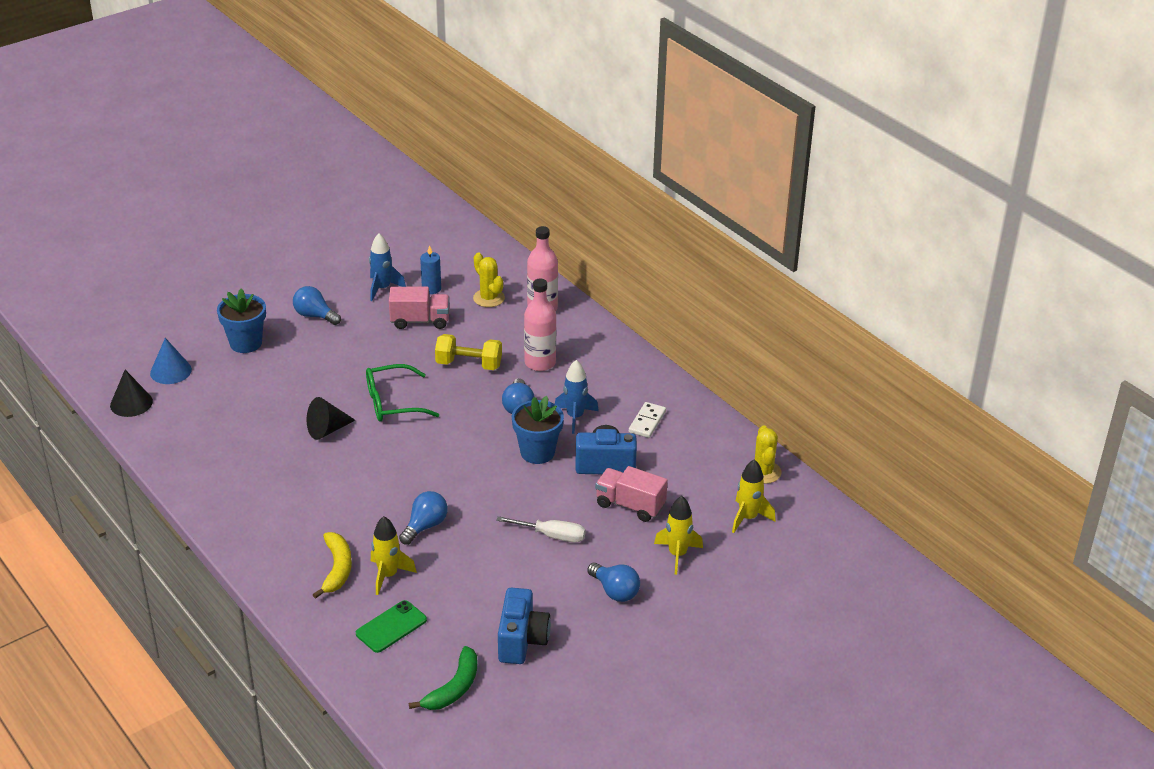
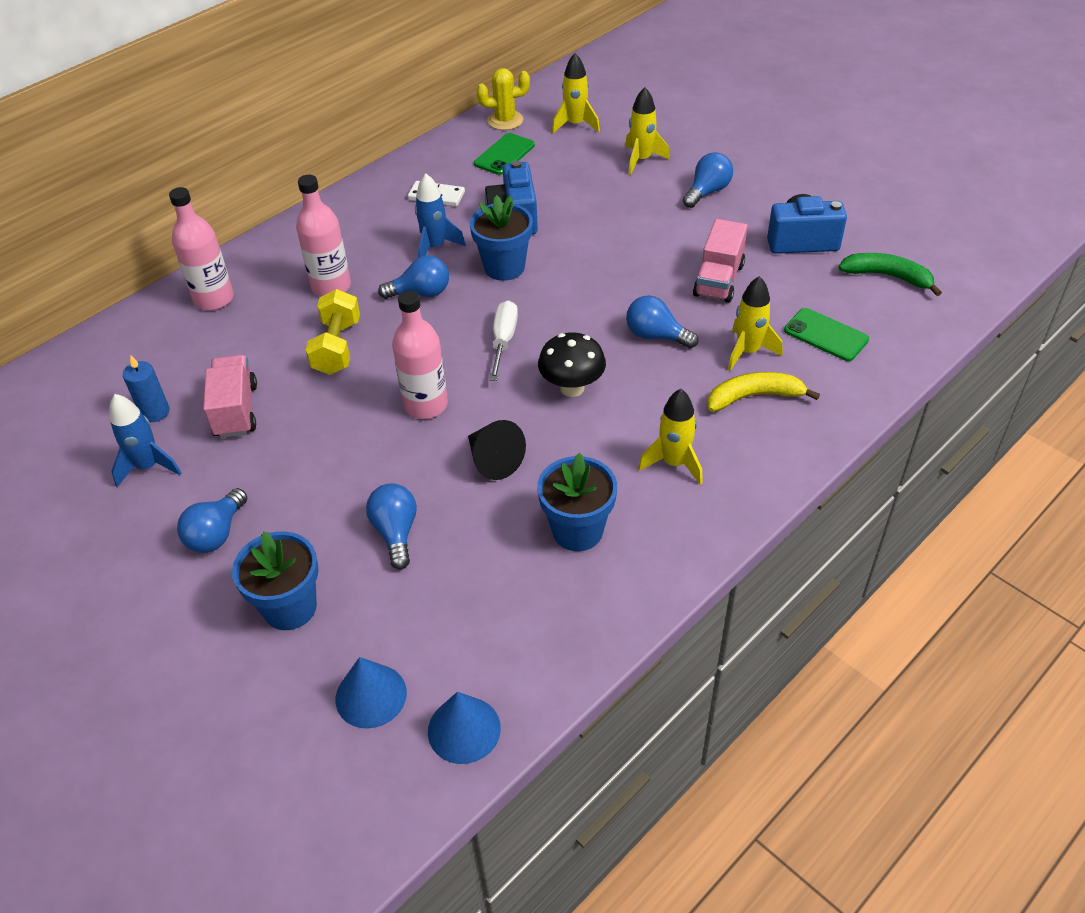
camera: 95 degrees left, 10 degrees up
black cone [110,370,153,417] -> blue cone [428,692,501,764]
green glasses [366,364,439,422] -> pink bottle [392,291,448,419]
yellow cactus [473,252,505,307] -> none
white screwdriver [496,516,585,543] -> white screwdriver moved to [490,300,518,381]
pink truck [595,466,668,522] -> pink truck moved to [693,219,748,303]
none -> blue light bulb [366,483,417,569]
none -> green phone [474,133,535,175]
none -> blue flower pot [537,453,617,551]
none -> black mushroom [538,332,606,397]
none -> yellow rocket [638,389,703,485]

